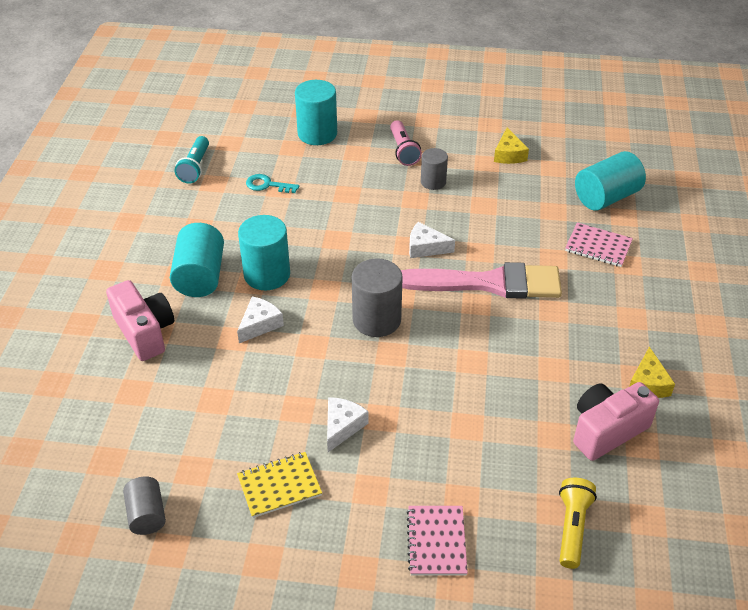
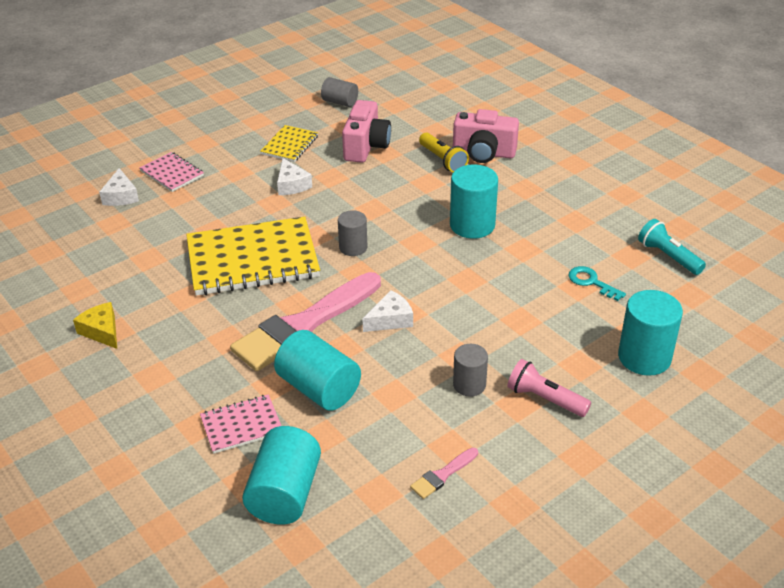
camera: 135 degrees right, 5 degrees down
turquoise cylinder [170,223,224,297] -> turquoise cylinder moved to [274,330,361,411]
white cheese [237,296,284,343] -> white cheese moved to [99,168,139,206]
turquoise key [246,174,299,193] -> turquoise key turned 105 degrees counterclockwise [568,266,626,301]
grey cylinder [352,258,403,337] -> grey cylinder [338,210,367,256], size x0.61
yellow cheese [494,128,529,164] -> pink brush [410,448,478,499]
yellow flashlight [559,478,597,569] -> yellow flashlight moved to [419,133,469,172]
pink camera [573,382,659,461] -> pink camera moved to [342,100,391,163]
none -> yellow notebook [186,216,320,296]

